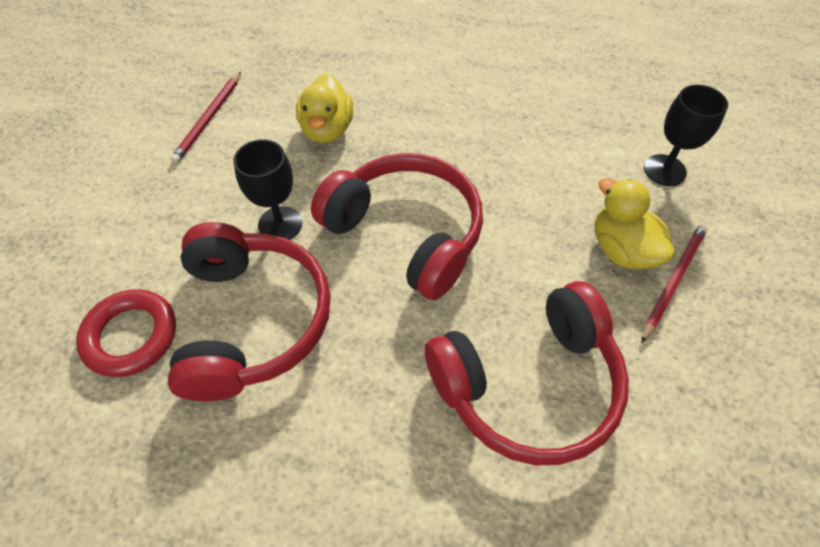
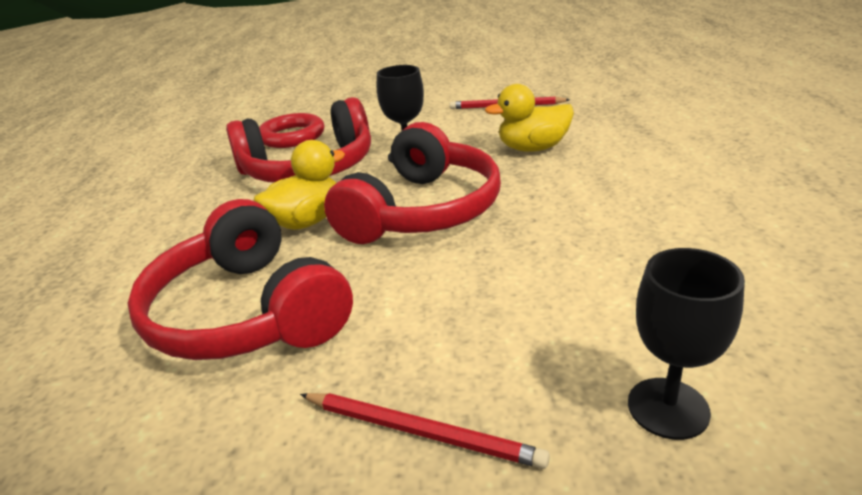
camera: 80 degrees right, 25 degrees down
yellow duck [595,178,675,270] -> yellow duck moved to [253,140,345,230]

